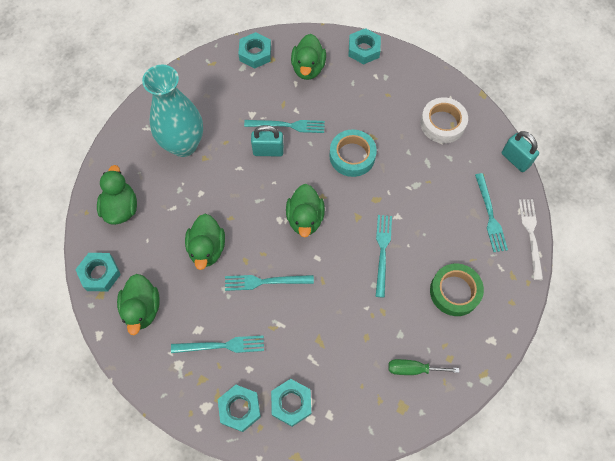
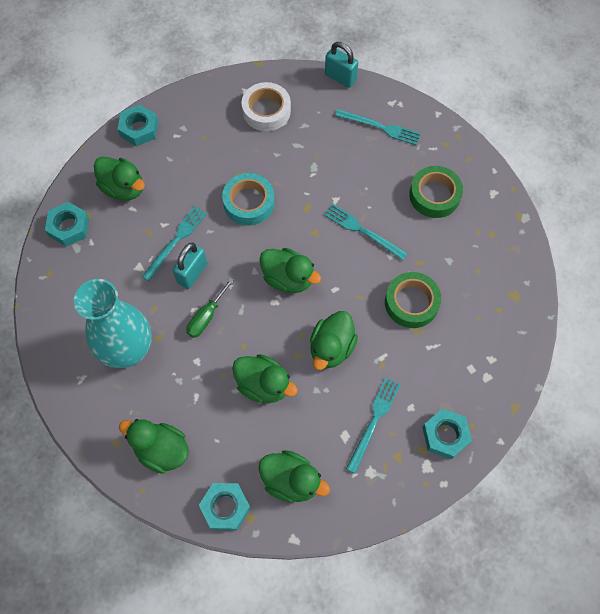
camera: 60 degrees left, 0 degrees up
turquoise fork [225,275,314,291] -> green duck [310,311,358,370]
turquoise nut [271,379,311,427] -> none
green screwdriver [388,359,459,375] -> green screwdriver moved to [186,278,234,338]
turquoise padlock [502,131,539,172] -> turquoise padlock turned 45 degrees clockwise [325,42,358,88]
white fork [519,199,543,280] -> none
none -> green tape [385,272,441,328]

